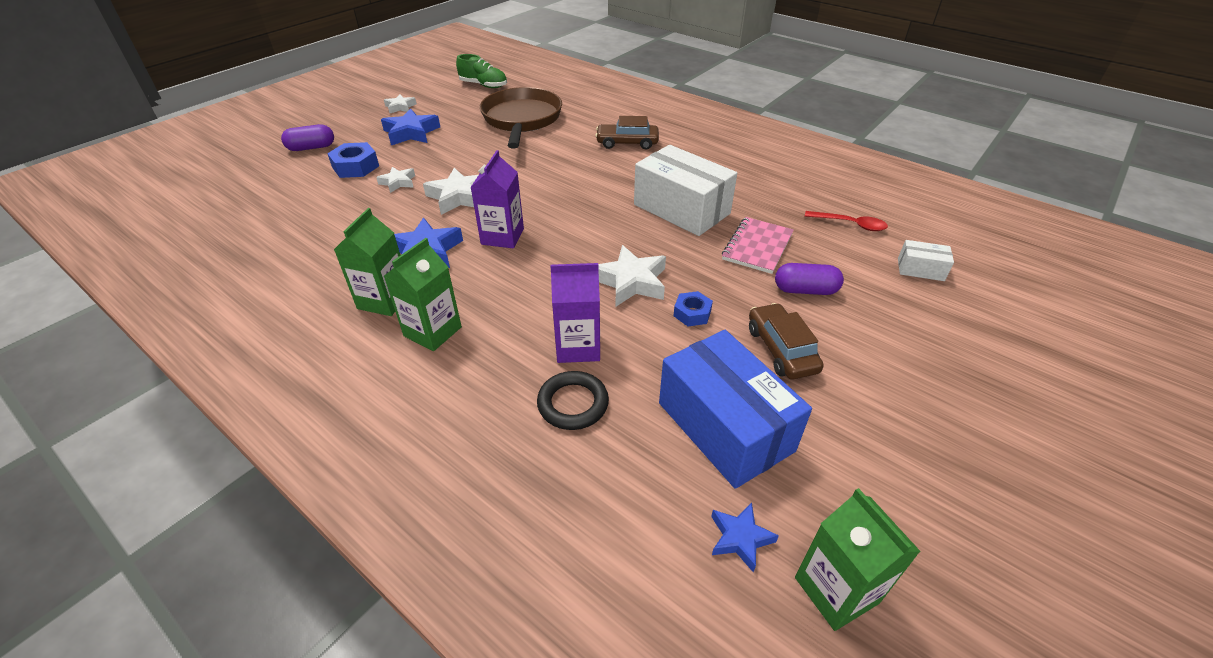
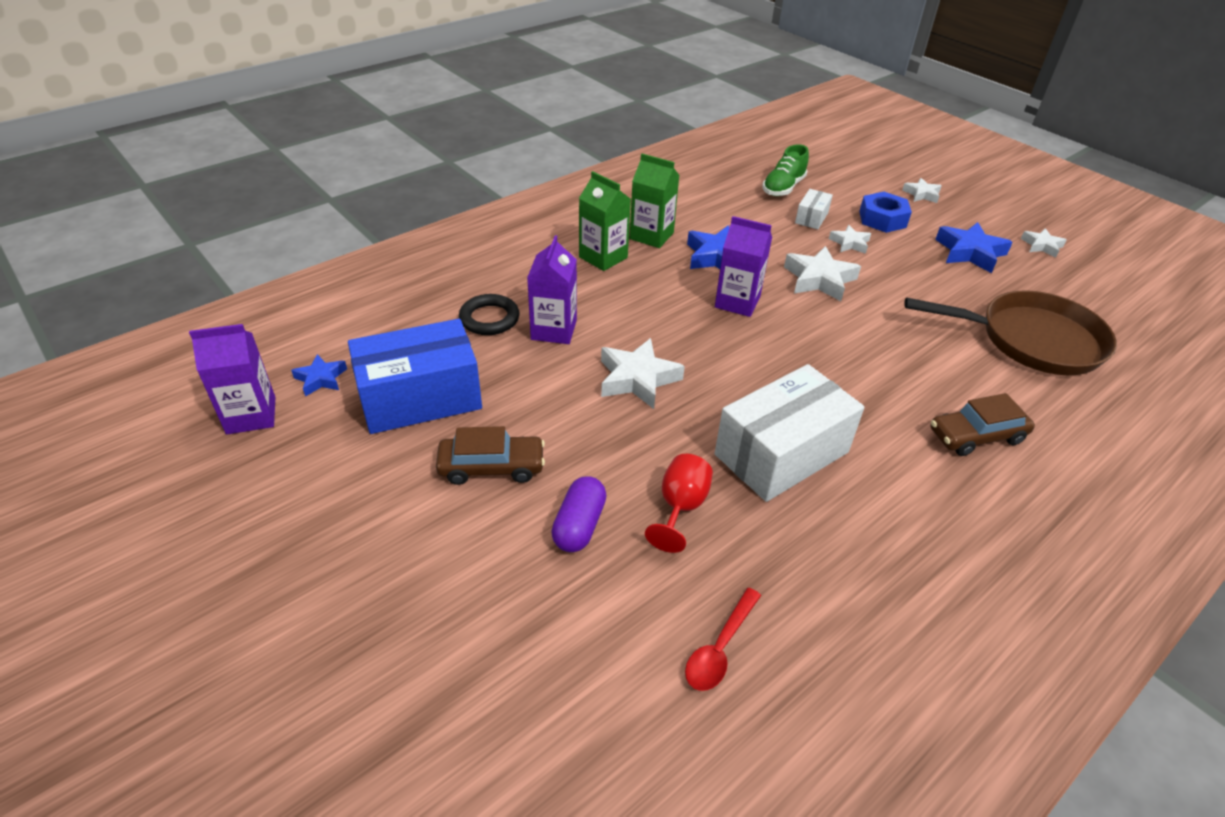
camera: 100 degrees right, 0 degrees up
purple capsule [281,124,334,151] -> white star [902,178,942,203]
green shoe [456,54,507,88] -> green shoe moved to [762,144,809,196]
brown car [595,116,659,149] -> brown car turned 120 degrees counterclockwise [930,393,1035,456]
blue nut [673,291,713,326] -> none
pink notebook [722,217,794,274] -> red goblet [645,454,713,553]
green carton [795,488,921,631] -> purple carton [189,324,276,434]
white box [898,240,954,281] -> white box moved to [795,189,833,229]

